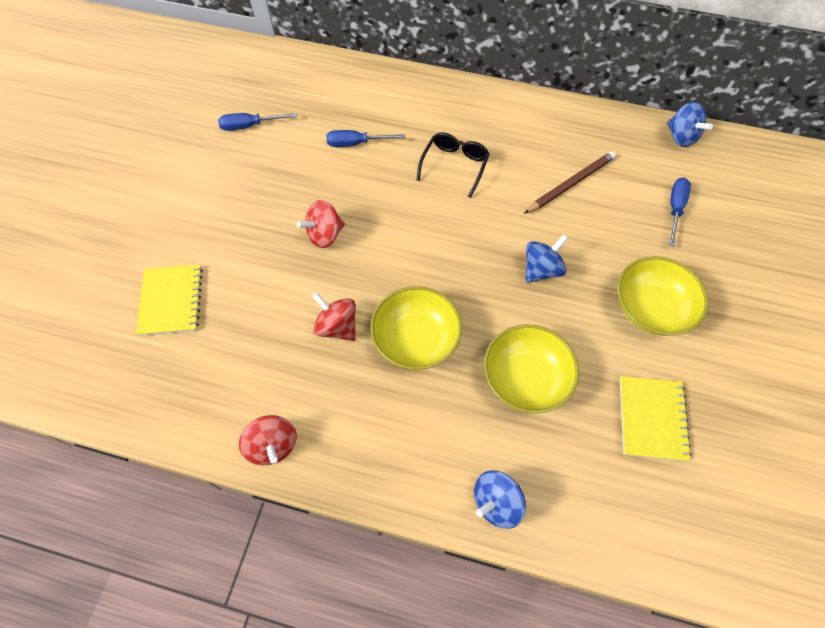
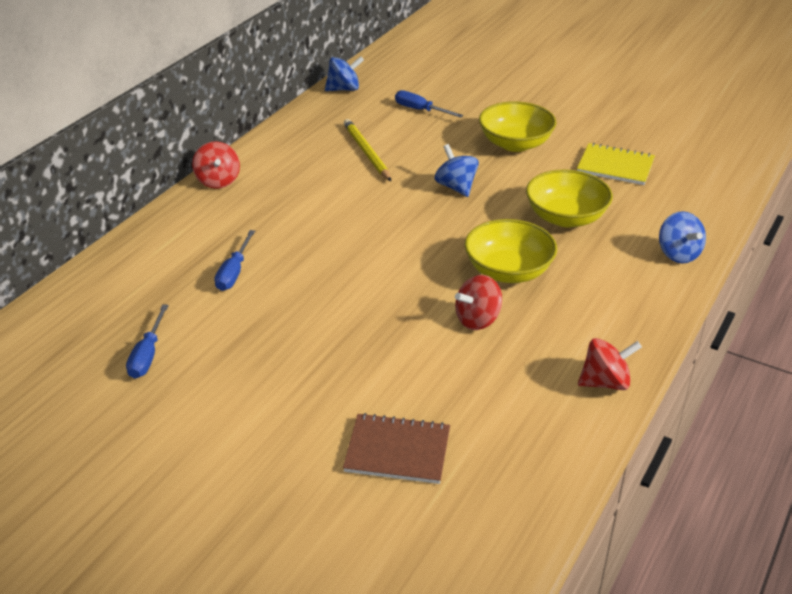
camera: 75 degrees left, 25 degrees down
yellow notebook [136,265,203,336] -> brown notebook [343,413,450,484]
red spinning top [297,200,345,248] -> red spinning top moved to [192,142,240,189]
black glasses [416,132,490,198] -> none
brown pencil [524,151,616,214] -> yellow pencil [344,119,391,181]

